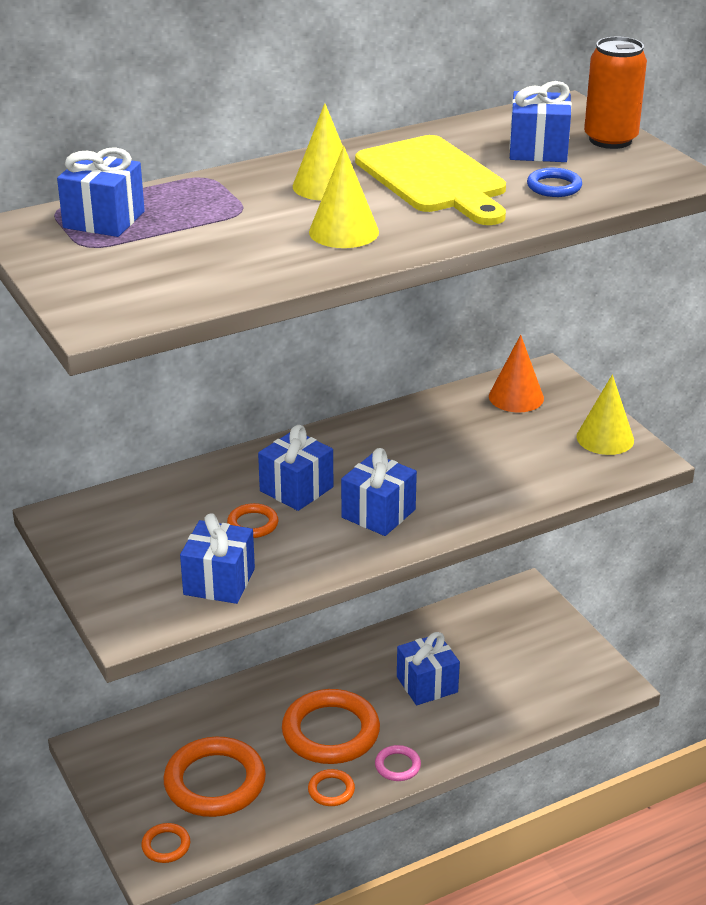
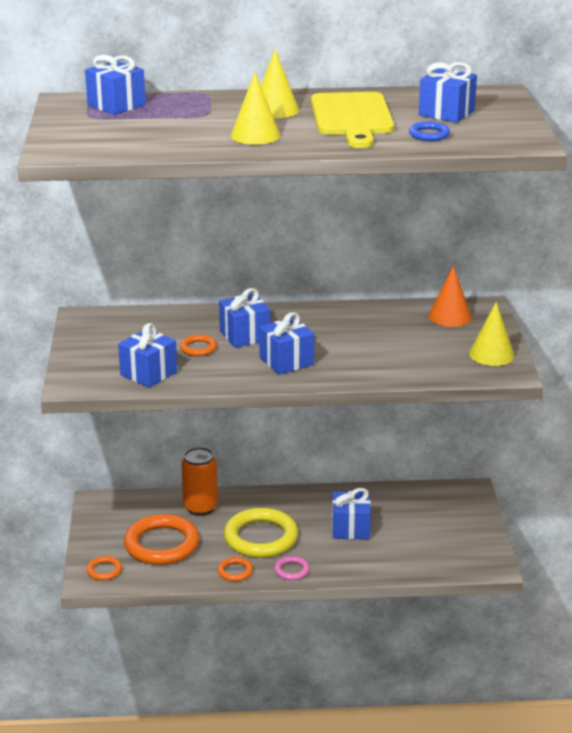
camera: 25 degrees right, 5 degrees down
orange ring [282,689,380,764] -> yellow ring [224,508,298,558]
orange can [584,37,647,149] -> orange can moved to [181,447,218,516]

